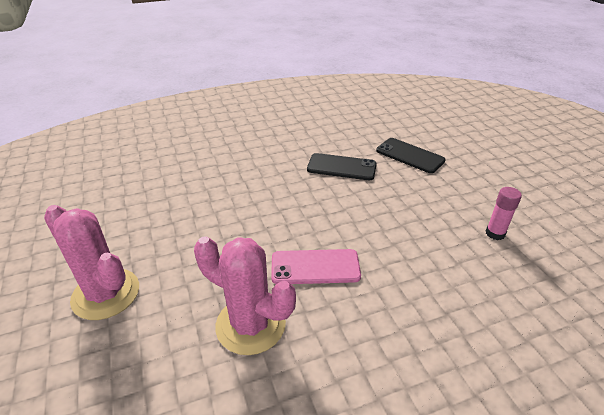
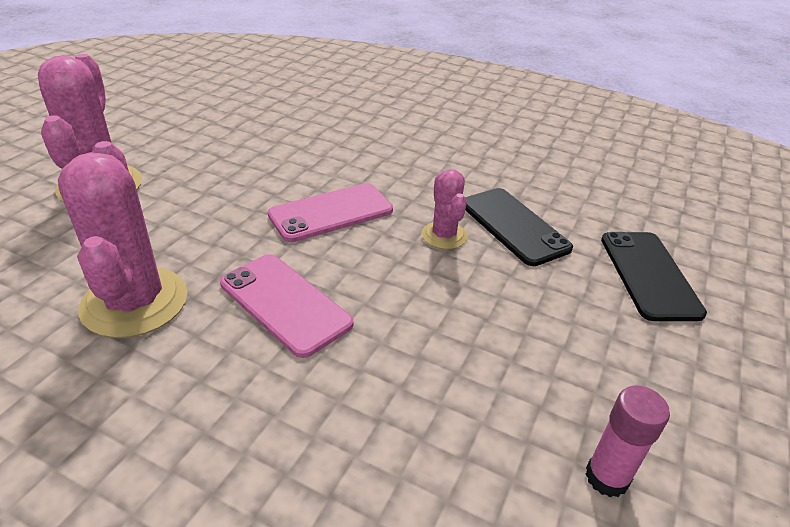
camera: 45 degrees right, 0 degrees up
none -> pink phone [268,183,393,242]
none -> pink cactus [422,169,467,249]

